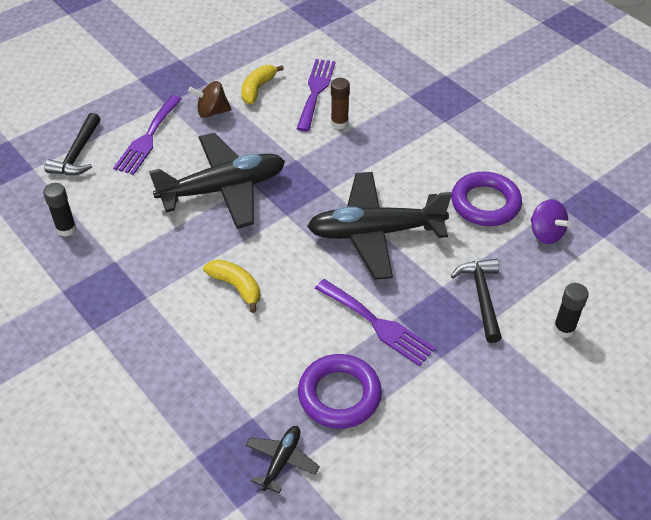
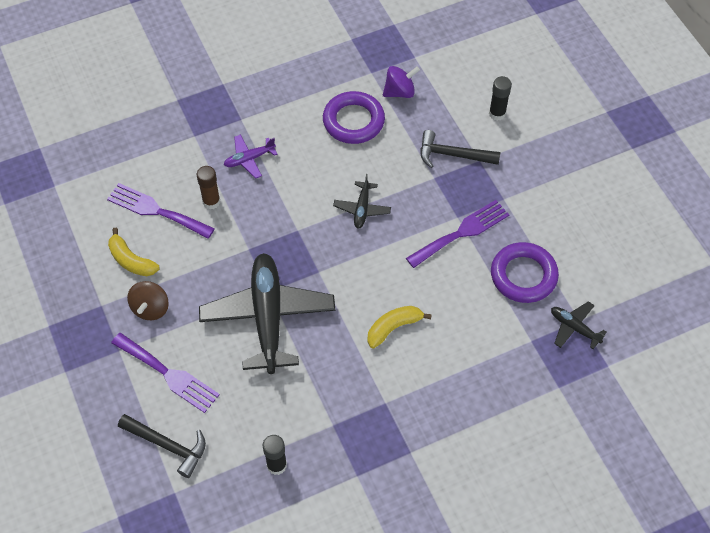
camera: 75 degrees left, 10 degrees up
black plane [307,172,452,280] -> black plane [333,174,391,229], size x0.45
none -> purple plane [224,134,278,179]

